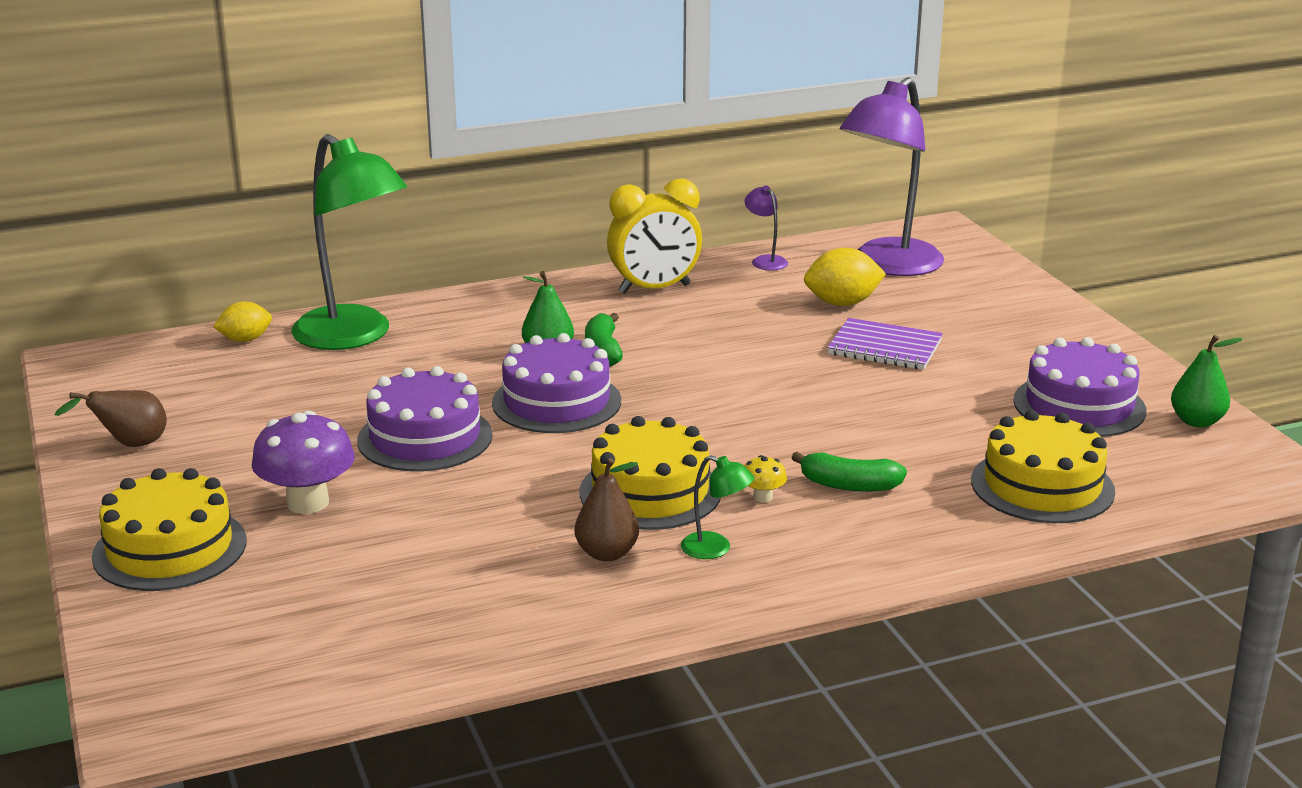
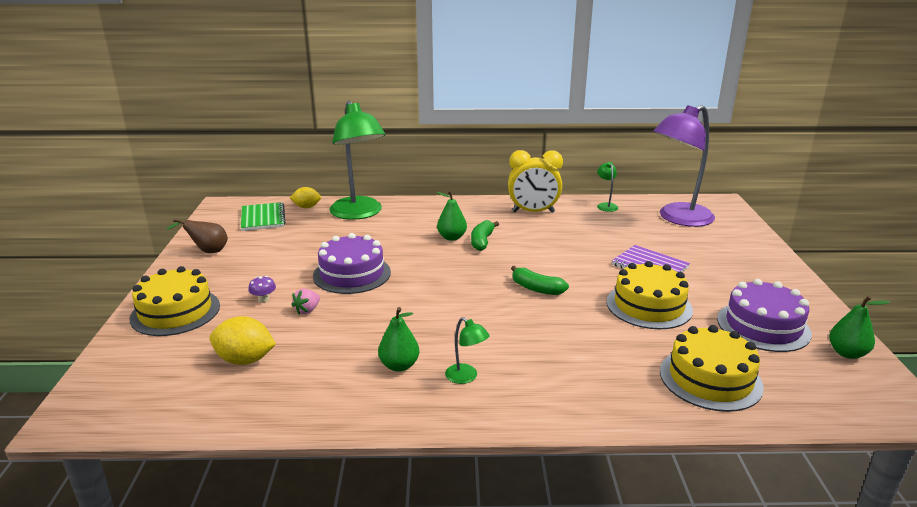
camera: 20 degrees right, 0 degrees up
purple mushroom [252,411,355,514] -> purple mushroom [248,276,276,303], size x0.46
purple cake [492,333,621,433] -> none
brown pear [575,458,639,561] -> green pear [378,307,419,372]
yellow cake [580,416,721,530] -> yellow cake moved to [607,261,693,329]
yellow mushroom [744,455,787,502] -> none
purple lamp [745,185,788,271] -> green lamp [597,162,618,212]
green banana [791,452,907,492] -> green banana moved to [511,266,569,295]
yellow lemon [804,248,886,306] -> yellow lemon moved to [209,316,276,365]
none -> green notebook [241,202,286,231]
none -> pink strawberry [291,289,320,314]

